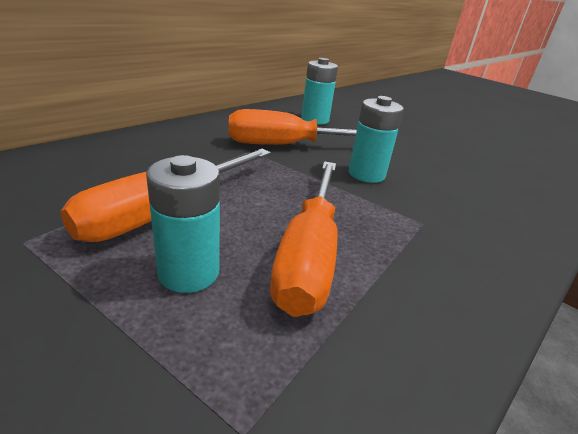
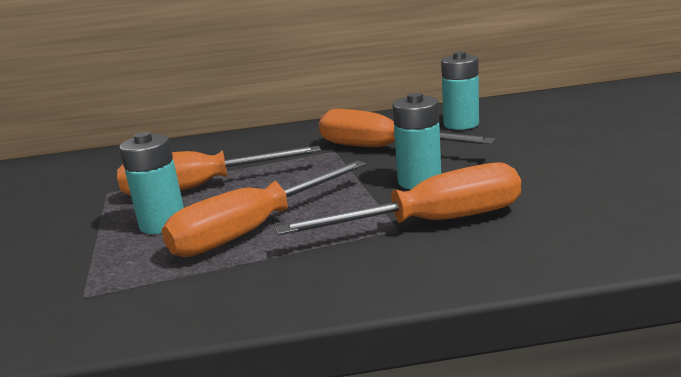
camera: 45 degrees right, 10 degrees down
none -> orange screwdriver [275,162,521,236]

